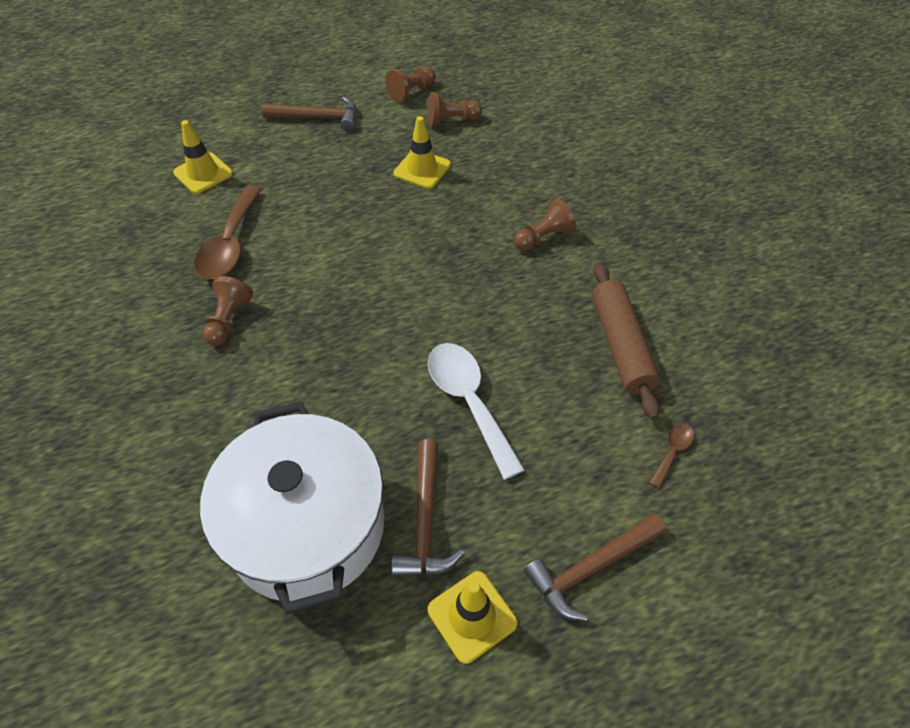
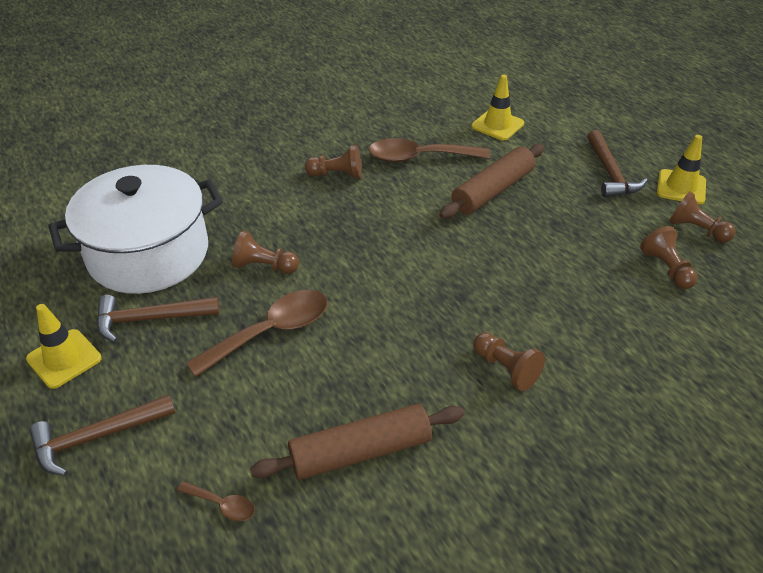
camera: 80 degrees right, 10 degrees down
yellow traffic cone [393,116,451,189] -> yellow traffic cone moved to [657,135,706,205]
white spoon [428,343,525,480] -> brown spoon [186,290,328,377]
brown hammer [524,514,666,621] -> brown hammer turned 75 degrees counterclockwise [29,394,175,476]
none -> brown pawn [232,231,299,274]
none -> brown rolling pin [439,144,544,219]

